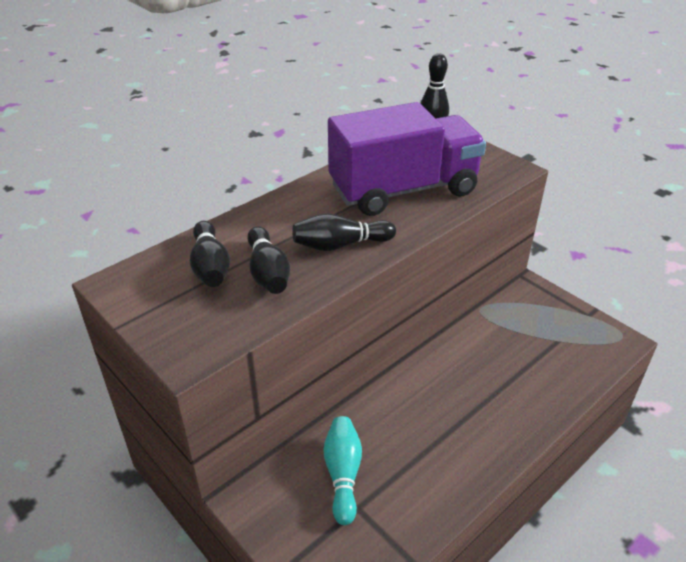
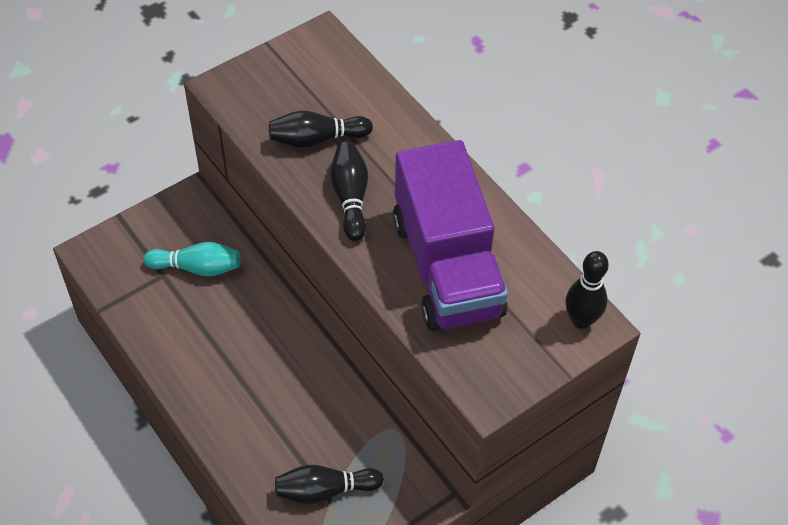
camera: 95 degrees right, 15 degrees up
black bowling pin [190,221,230,287] -> black bowling pin moved to [275,465,384,504]

